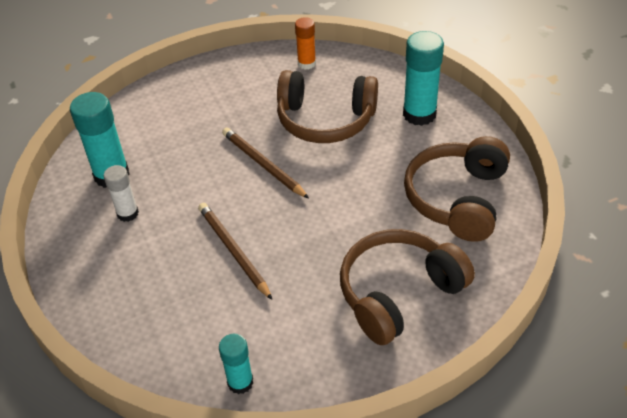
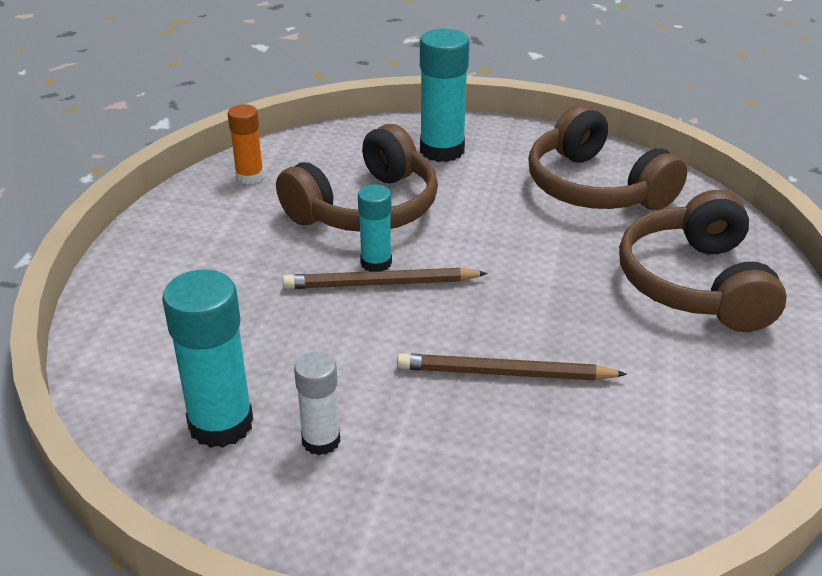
camera: 55 degrees left, 10 degrees down
turquoise glue stick [219,334,253,394] -> turquoise glue stick moved to [358,184,392,272]

